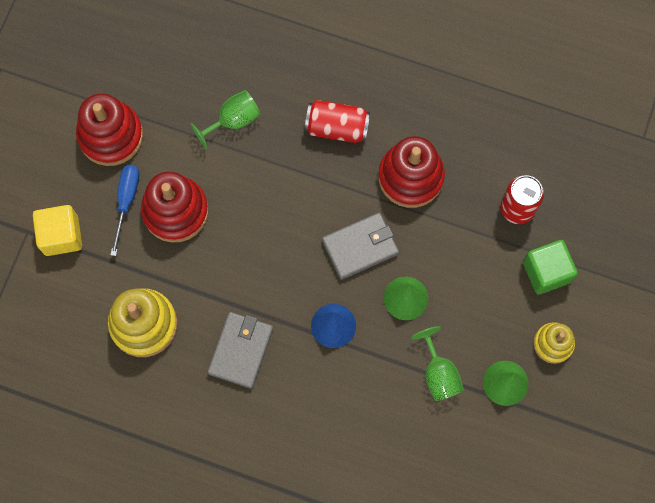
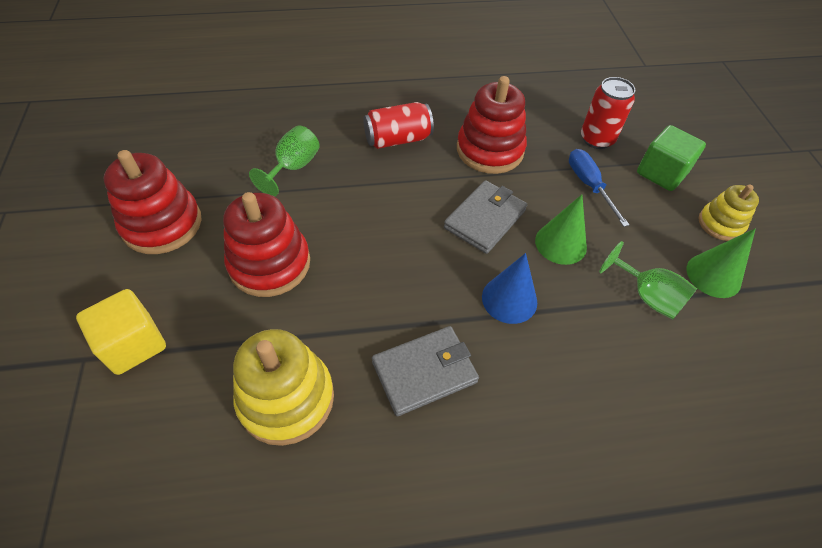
camera: 30 degrees left, 20 degrees down
blue screwdriver [110,165,139,256] -> blue screwdriver moved to [569,149,629,227]
grey wallet [207,312,273,389] -> grey wallet turned 75 degrees clockwise [372,326,479,416]

